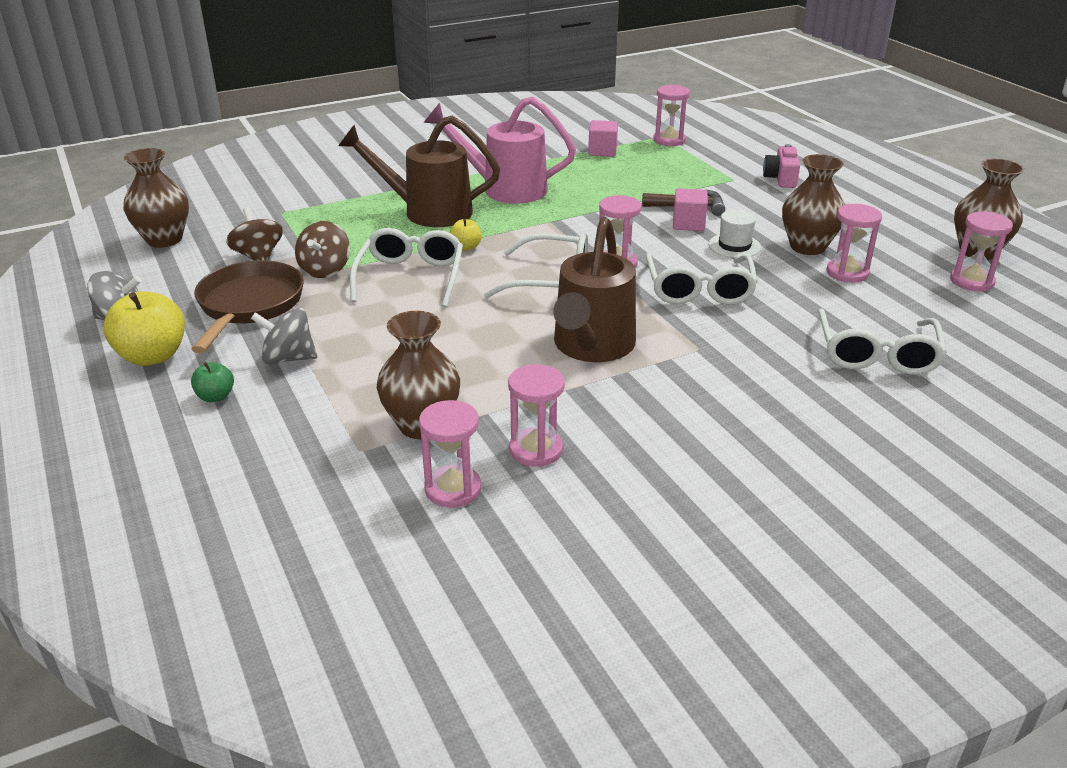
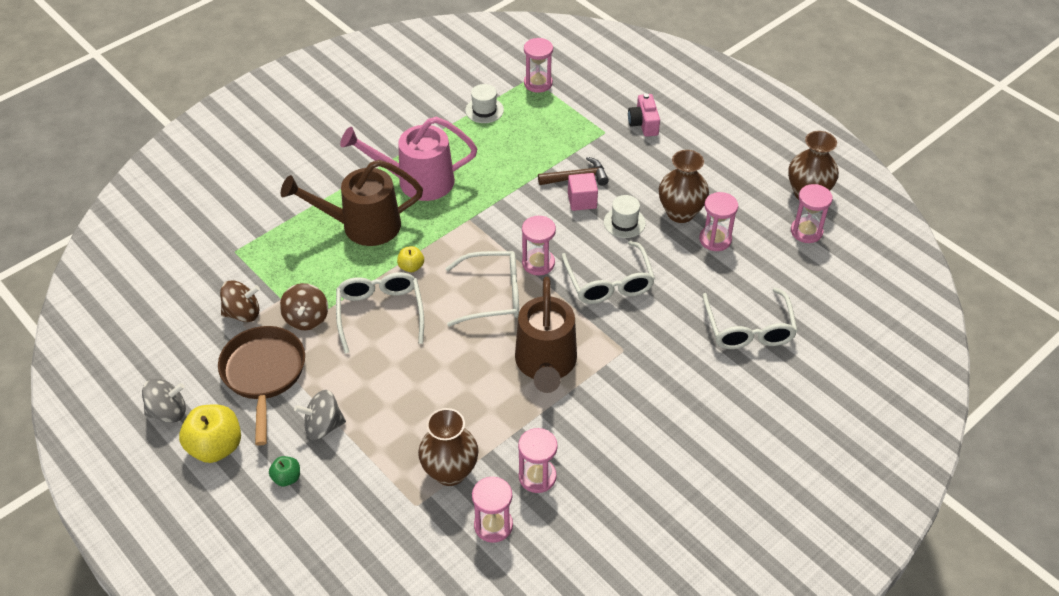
camera: 15 degrees left, 15 degrees up
brown vase [123,148,189,248] -> none
brown spinning top [226,208,283,261] -> brown spinning top turned 120 degrees clockwise [220,280,260,322]
pink cube [588,120,618,157] -> white hat [465,84,504,123]

